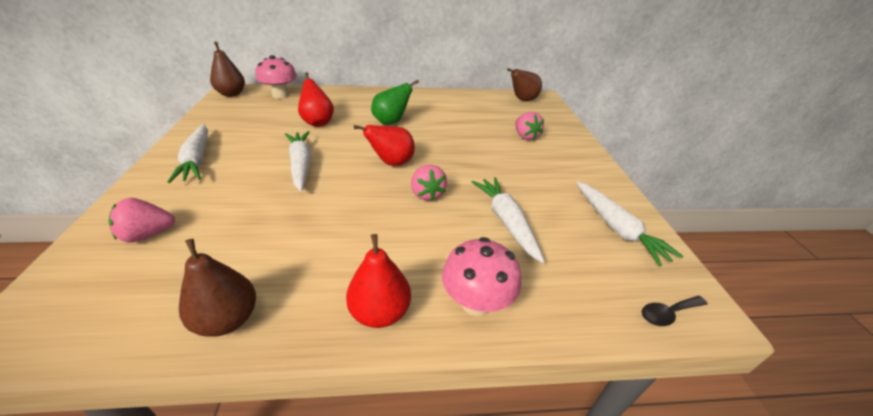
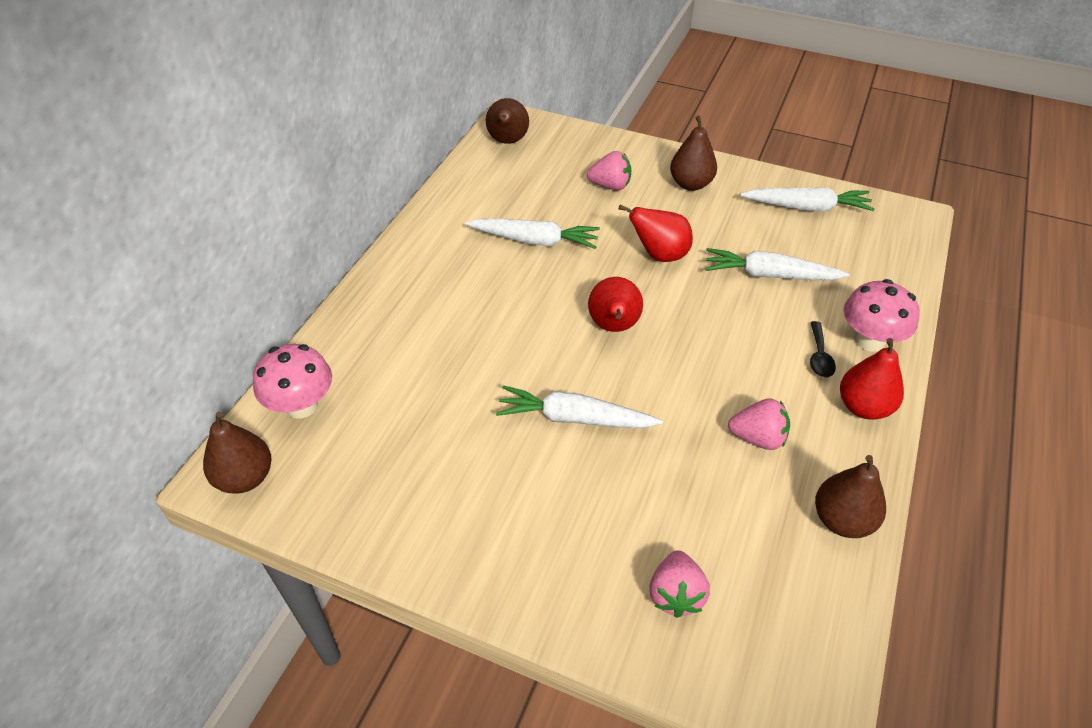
camera: 60 degrees left, 10 degrees up
white carrot [167,124,208,183] -> white carrot moved to [465,219,600,249]
red pear [298,72,334,127] -> red pear moved to [619,205,693,262]
green pear [371,80,419,125] -> none
pink strawberry [411,165,447,201] -> pink strawberry moved to [728,398,790,450]
black spoon [642,296,708,326] -> black spoon moved to [810,321,836,378]
none -> brown pear [670,116,717,191]

